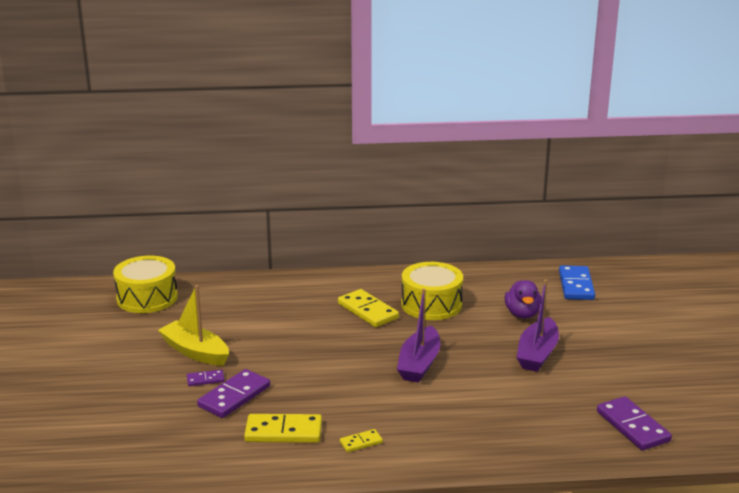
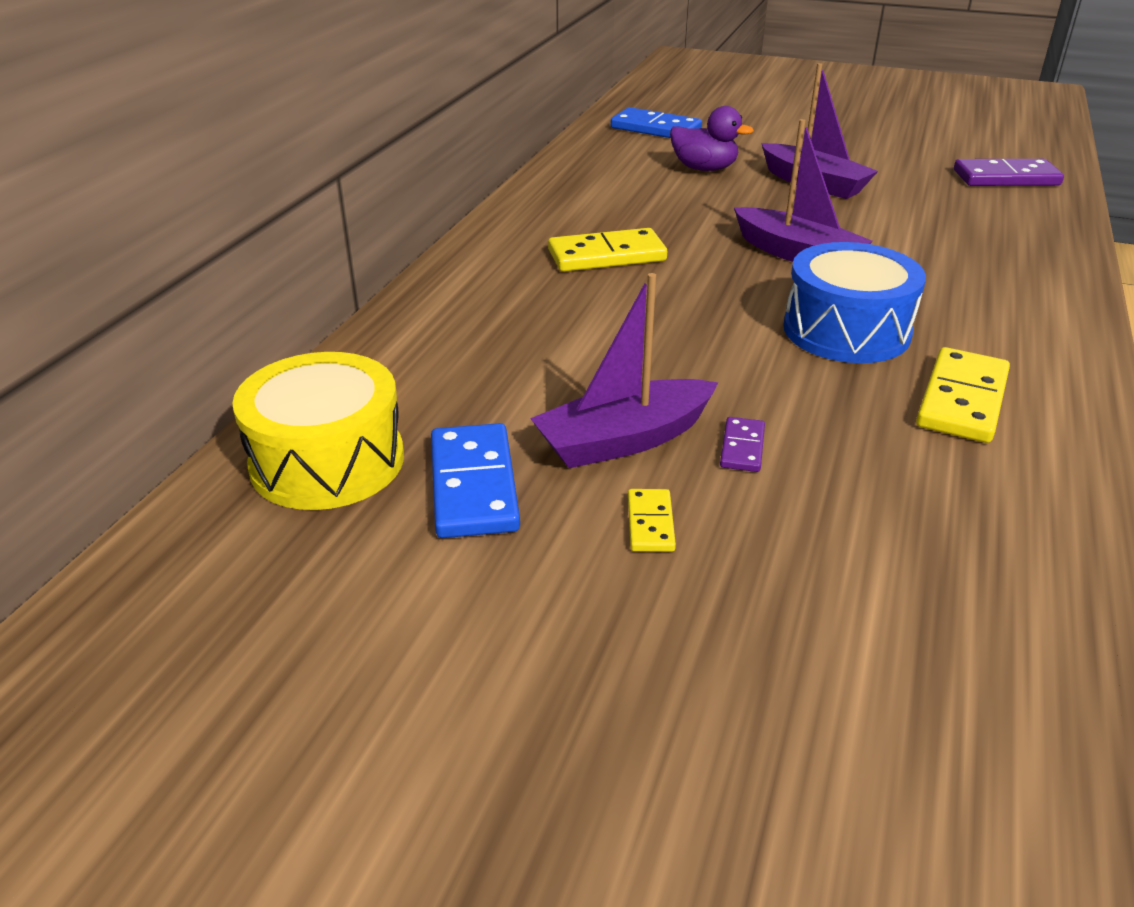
camera: 65 degrees left, 10 degrees up
yellow boat [158,285,229,366] -> purple boat [530,273,718,468]
purple domino [197,369,270,418] -> none
yellow domino [340,429,383,452] -> yellow domino moved to [628,489,676,552]
yellow drum [401,262,463,320] -> none
none -> blue domino [431,423,520,538]
none -> blue drum [783,242,926,363]

